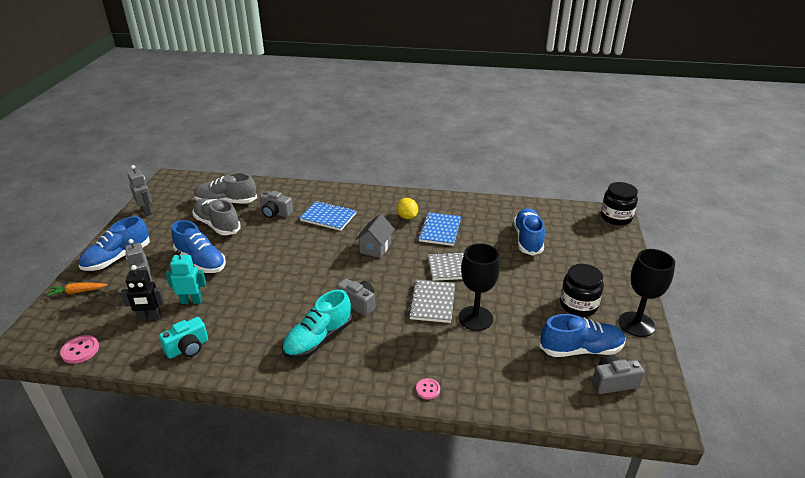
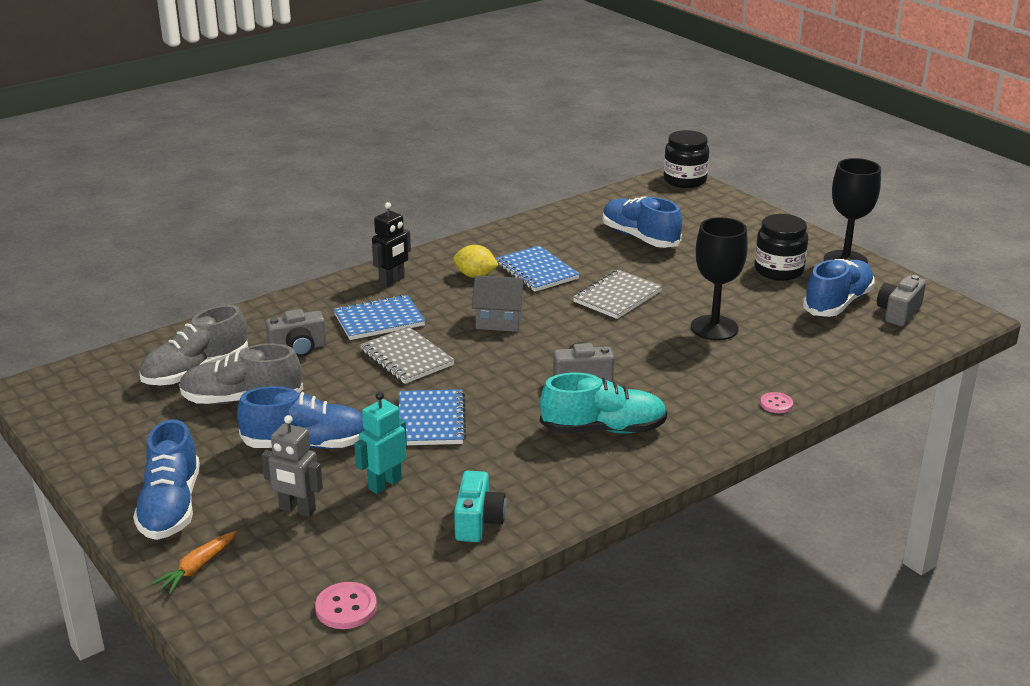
camera: 45 degrees left, 5 degrees down
black robot [121,265,164,321] -> black robot moved to [372,202,411,287]
grey robot [127,165,152,217] -> none
turquoise shoe [282,290,352,359] -> turquoise shoe turned 90 degrees counterclockwise [540,373,667,434]
grey house [356,214,395,258] -> grey house turned 60 degrees counterclockwise [472,275,526,332]
grey notebook [408,280,455,323] -> grey notebook moved to [360,327,455,384]
none -> blue notebook [399,389,466,445]

